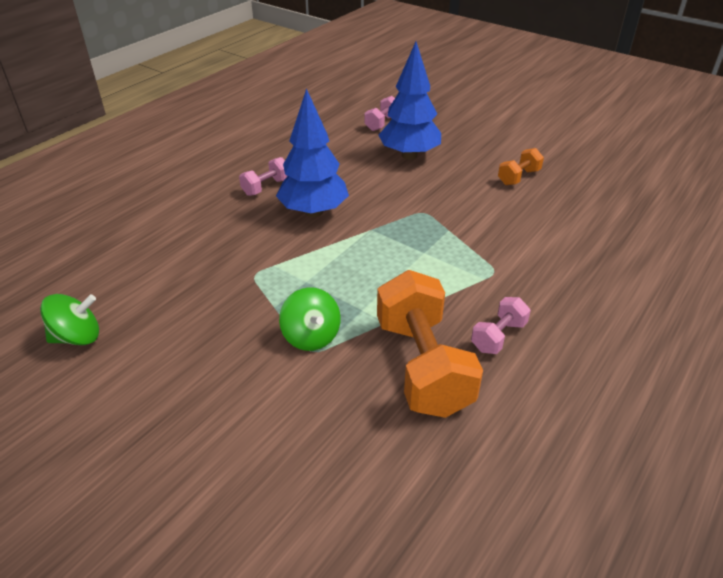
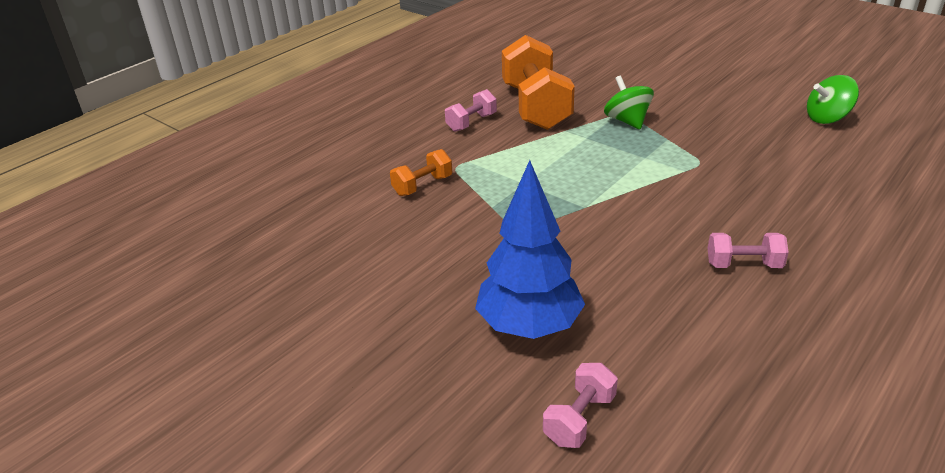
camera: 175 degrees left, 5 degrees down
pink dumbbell [239,157,287,196] -> pink dumbbell turned 45 degrees clockwise [708,233,789,268]
blue tree [276,88,349,217] -> none
orange dumbbell [498,148,544,185] -> orange dumbbell moved to [390,149,452,196]

